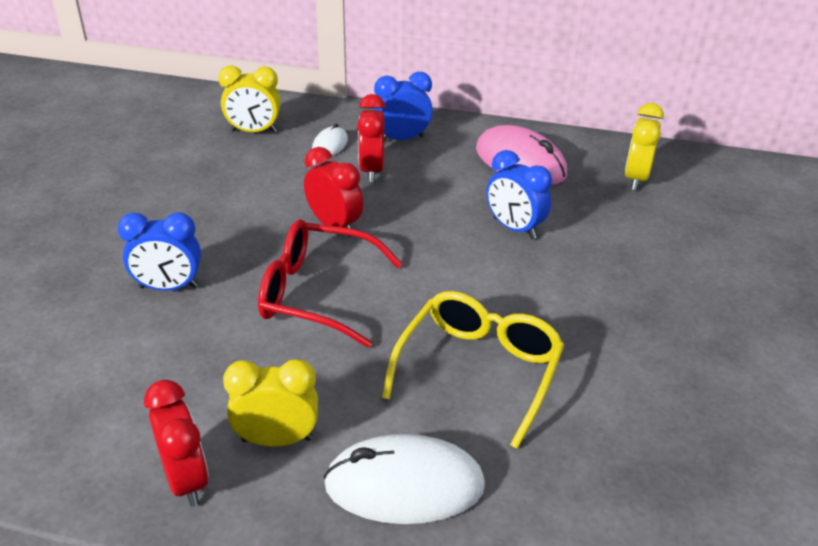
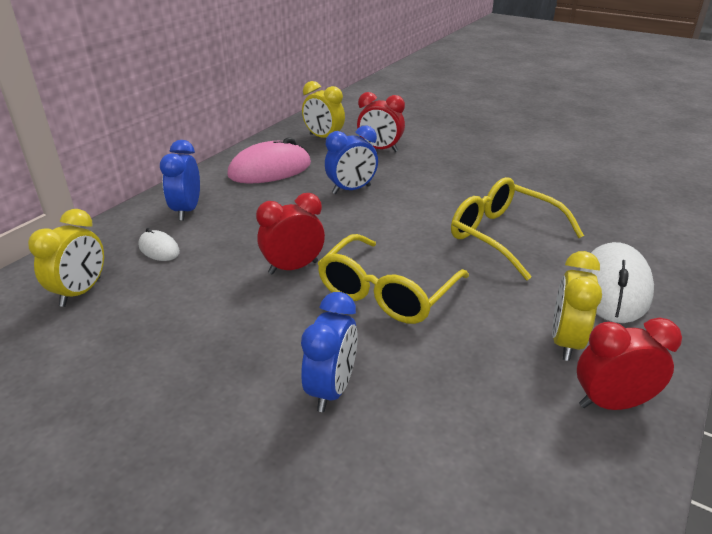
camera: 70 degrees left, 5 degrees down
red glasses [258,219,403,348] -> yellow glasses [317,234,469,324]
red clock [357,94,385,182] -> red clock moved to [357,92,405,152]

